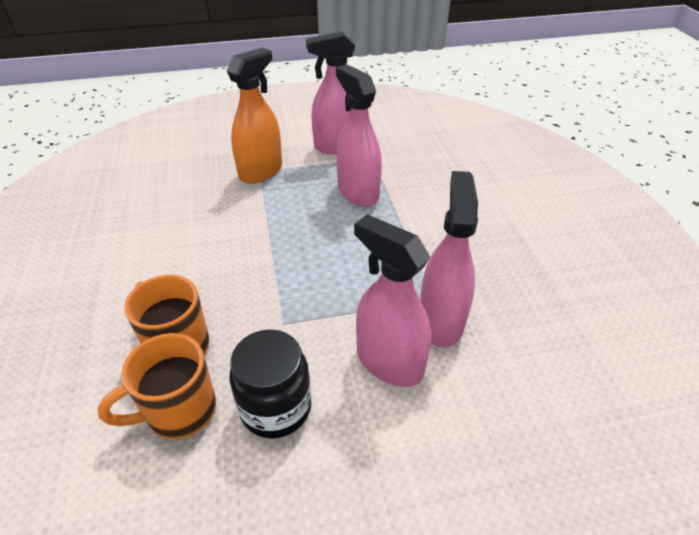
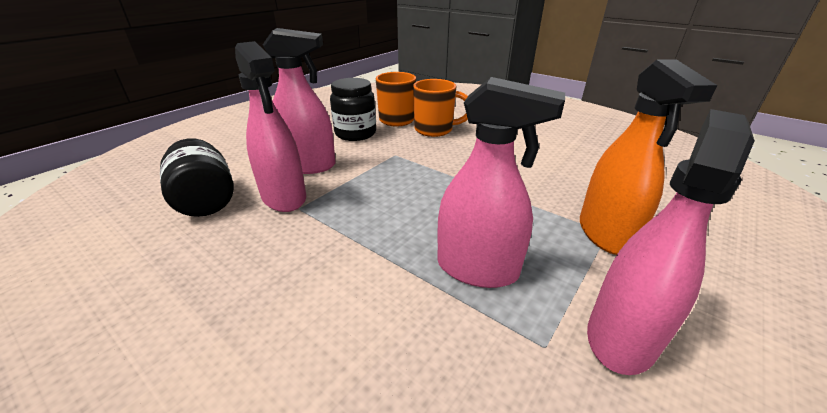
camera: 140 degrees right, 10 degrees down
none -> black jar [160,138,234,217]

